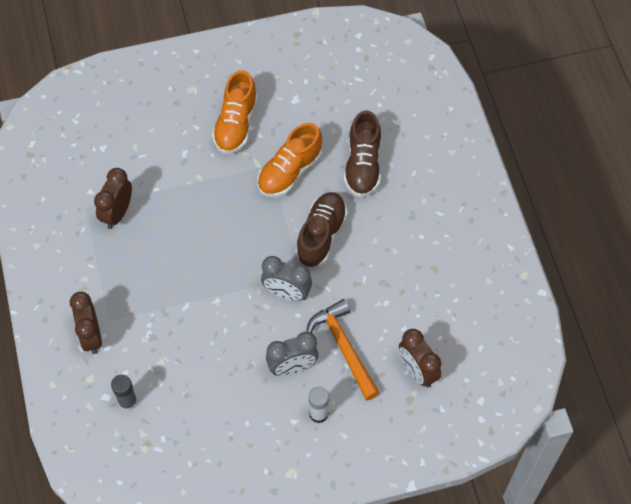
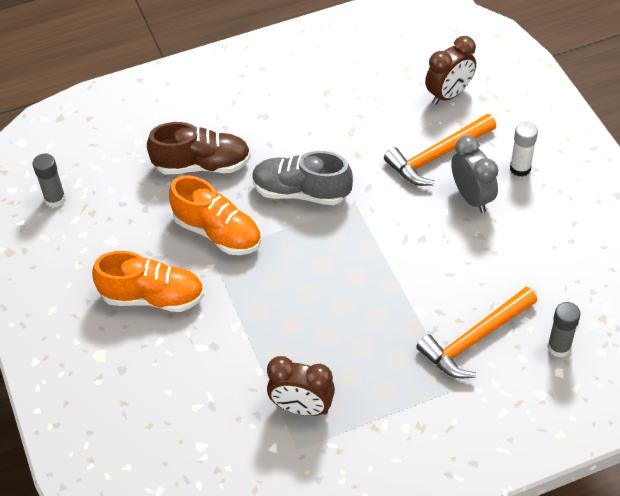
camera: 95 degrees left, 10 degrees down
brown clock [70,292,102,354] -> none
grey clock [261,256,312,301] -> none
brown shoe [296,192,348,267] -> grey shoe [252,151,353,205]
none -> grey glue stick [33,153,66,208]
none -> orange hammer [416,287,537,378]

